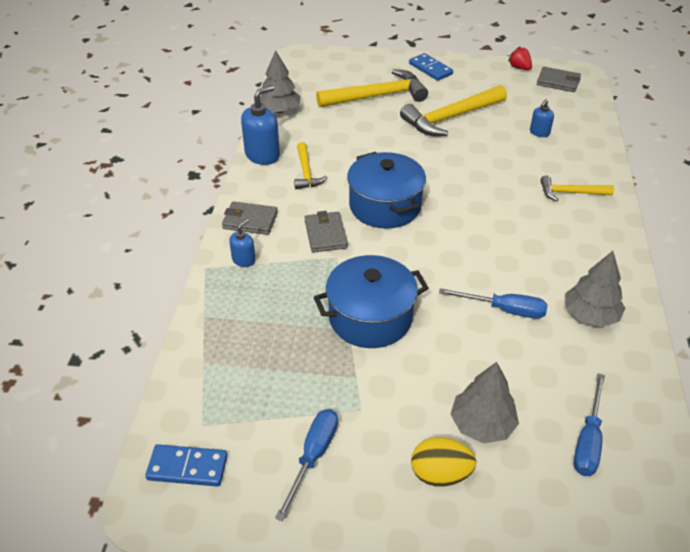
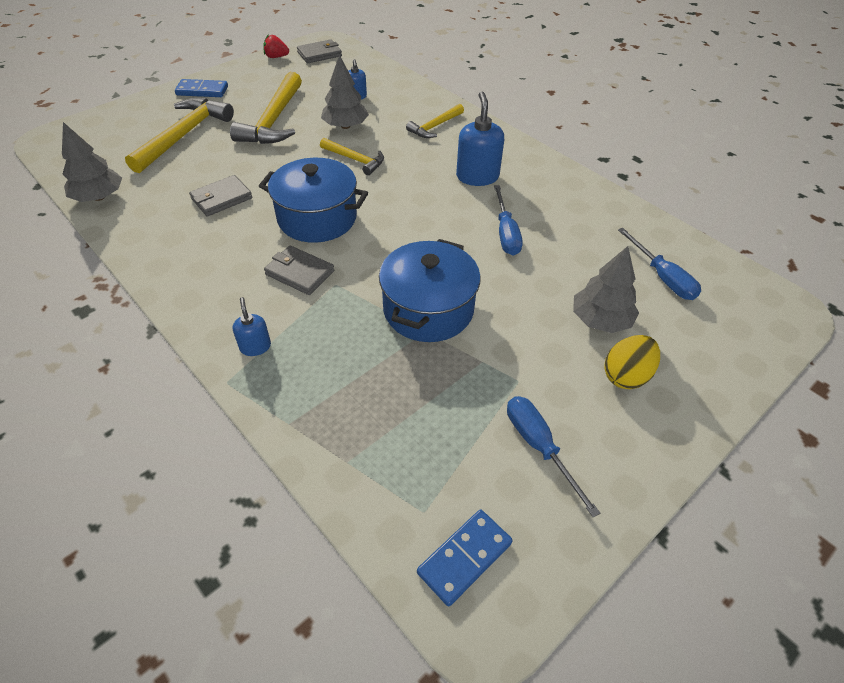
camera: 50 degrees left, 5 degrees up
grey wallet [222,201,278,235] -> grey wallet moved to [189,175,253,216]
blue soap dispenser [241,85,280,165] -> blue soap dispenser moved to [456,92,504,186]
yellow hammer [294,142,327,189] -> yellow hammer moved to [320,138,384,175]
blue screwdriver [439,288,548,319] -> blue screwdriver turned 120 degrees clockwise [494,185,523,256]
grey tree [565,251,625,327] -> grey tree moved to [321,55,369,129]

